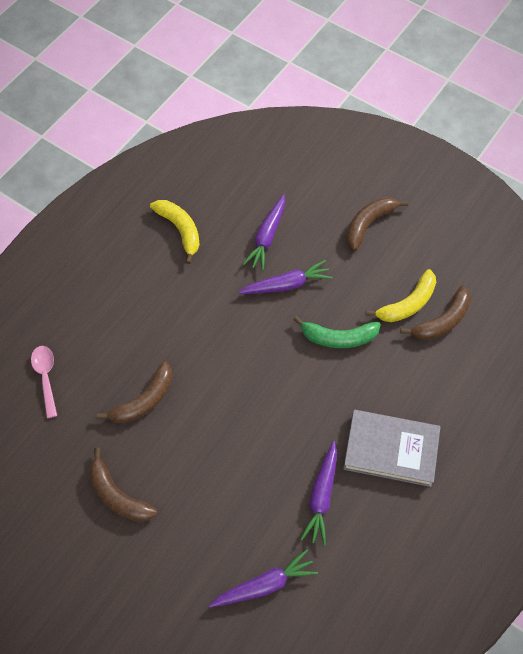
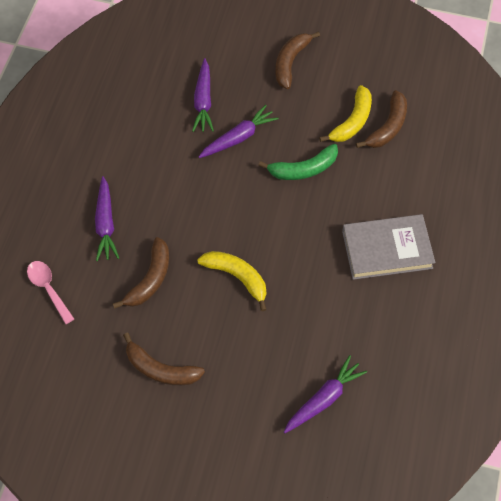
camera: 20 degrees left, 0 degrees up
yellow banana [150,200,200,264] -> yellow banana moved to [197,251,267,311]
purple carrot [300,441,337,546] -> purple carrot moved to [95,176,119,261]

